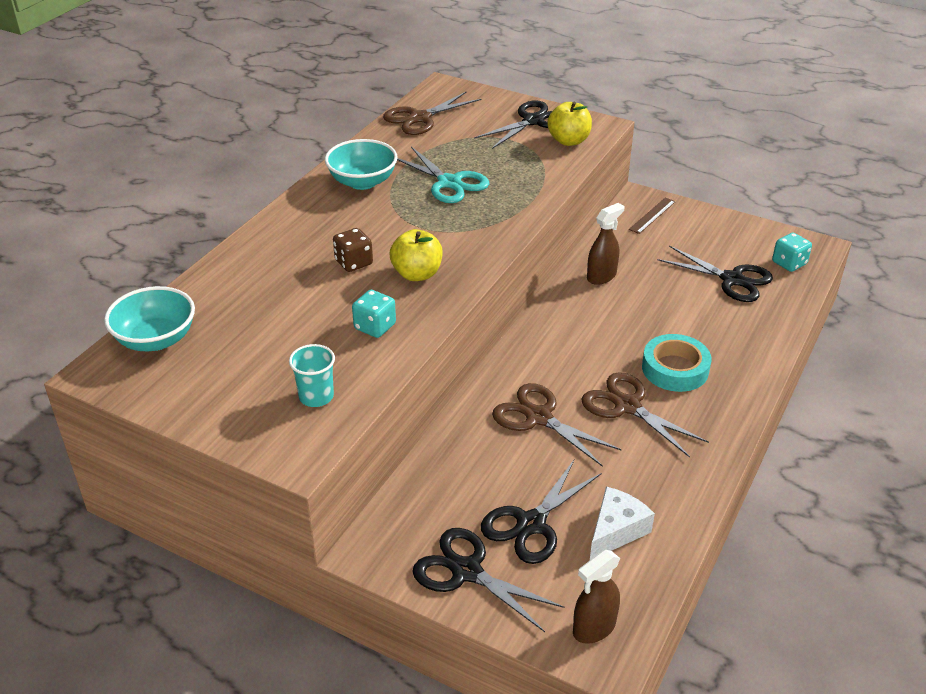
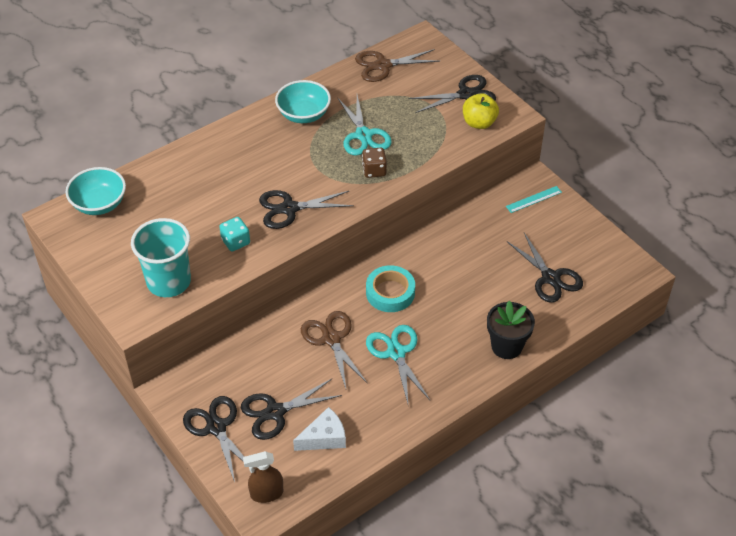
camera: 25 degrees right, 10 degrees up
turquoise cup [289,344,335,407] -> turquoise cup [131,218,191,297], size x1.89
brown dice [333,228,373,272] -> brown dice moved to [362,148,387,178]
yellow apple [390,229,442,281] -> black scissors [259,190,354,229]
brown scissors [581,372,709,458] -> turquoise scissors [366,325,430,404]
brown spray bottle [587,203,624,285] -> none
brown ruler [629,197,676,234] -> turquoise ruler [506,186,562,213]
turquoise tape [642,334,711,392] -> turquoise tape moved to [366,265,415,312]
turquoise dice [772,233,812,272] -> none
none -> black flower pot [487,301,535,359]

